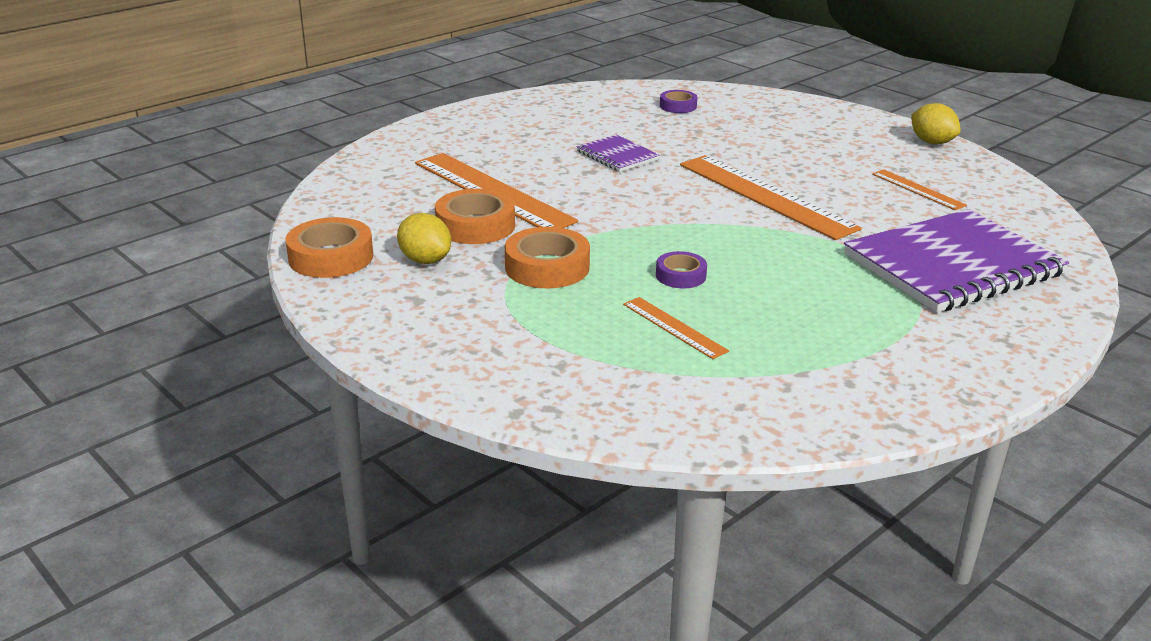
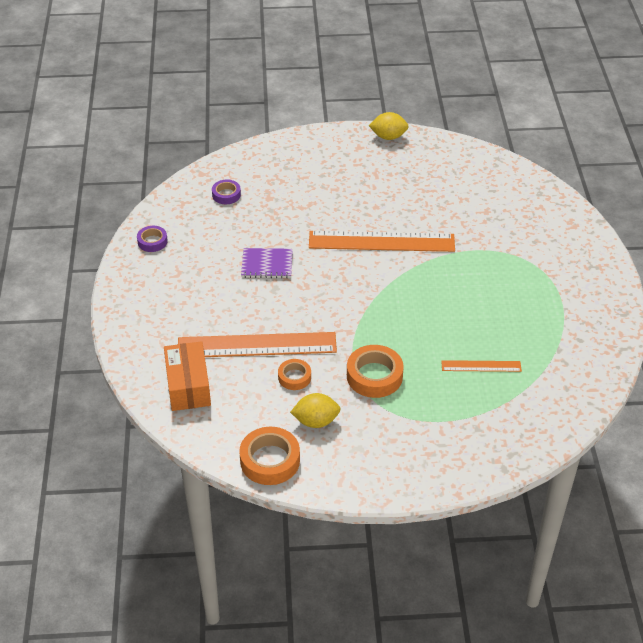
camera: 50 degrees left, 15 degrees up
orange tape [435,189,515,244] -> orange tape [278,359,311,390], size x0.59
purple tape [656,251,707,288] -> purple tape moved to [137,226,168,252]
purple notebook [844,209,1069,312] -> none
orange ruler [872,169,967,210] -> none
none -> orange box [164,341,211,411]

